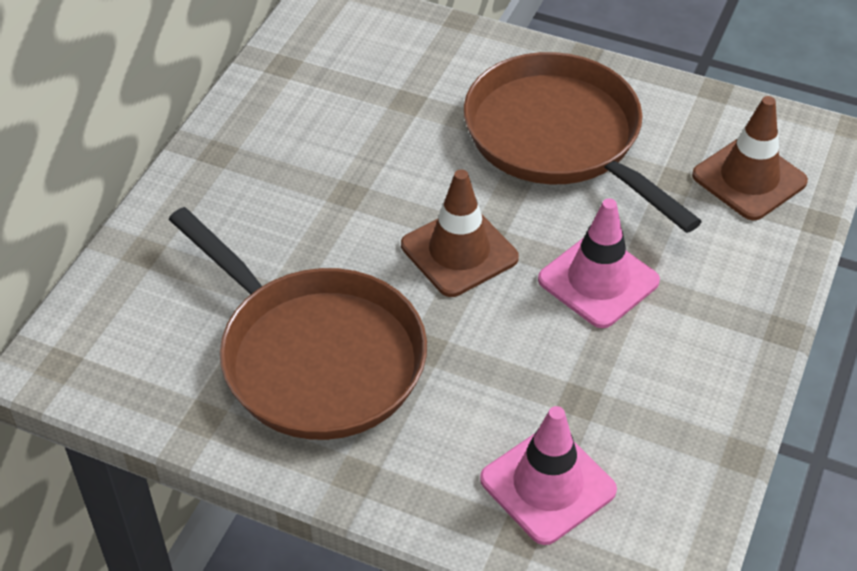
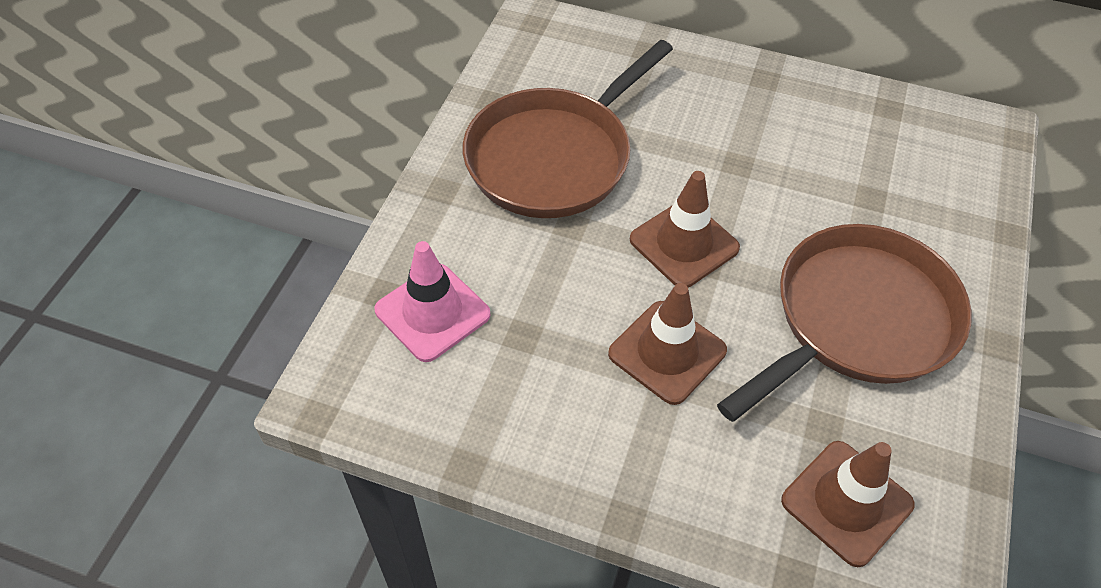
camera: 85 degrees right, 5 degrees up
pink traffic cone [538,199,660,328] -> brown traffic cone [608,283,727,405]

